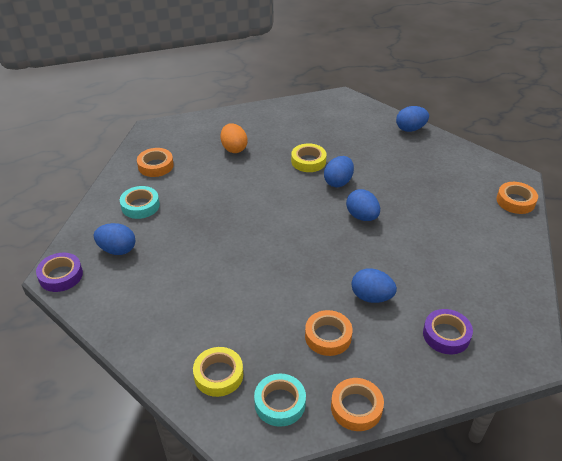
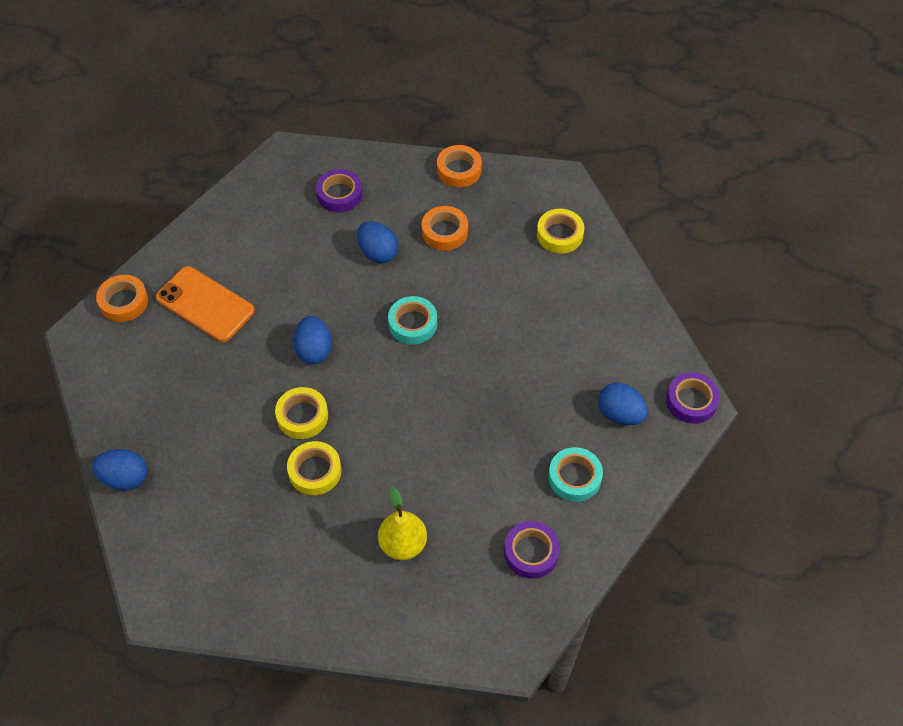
camera: 155 degrees left, 15 degrees up
orange tape [137,148,174,177] -> purple tape [504,521,560,579]
orange egg [220,123,248,153] -> yellow pear [378,487,427,560]
turquoise tape [254,374,306,427] -> turquoise tape moved to [388,296,437,345]
blue egg [324,156,354,187] -> yellow tape [275,387,328,439]
none -> orange phone [156,266,255,342]

